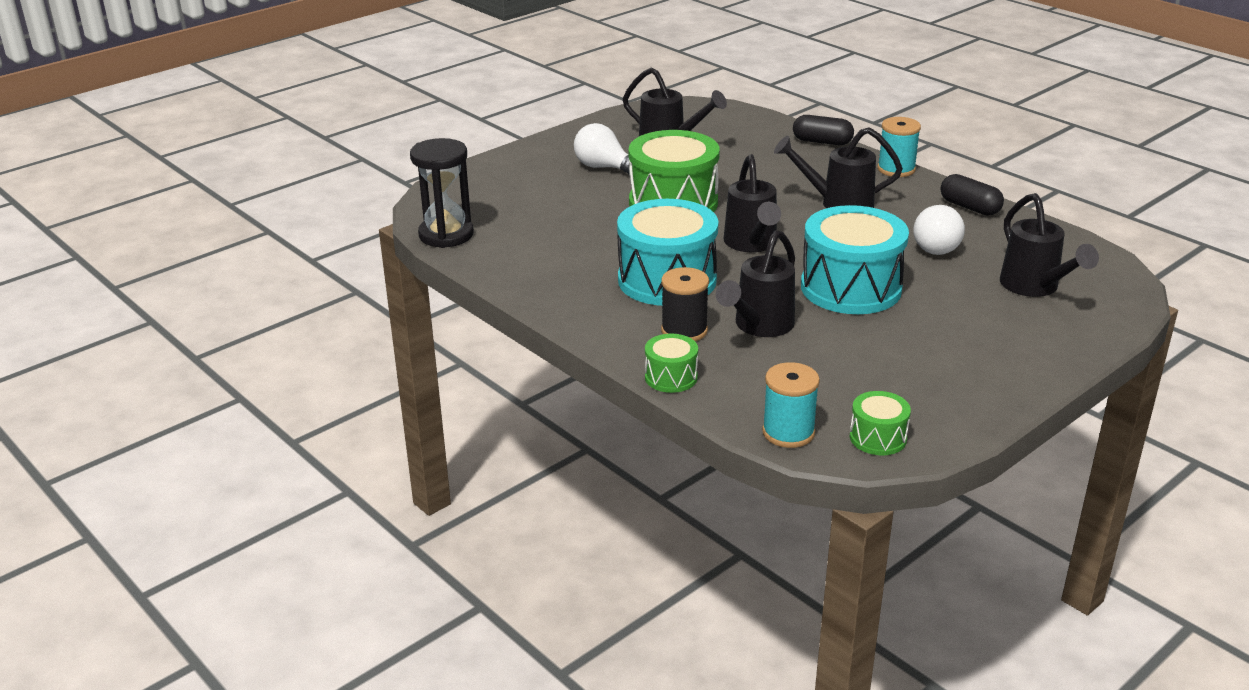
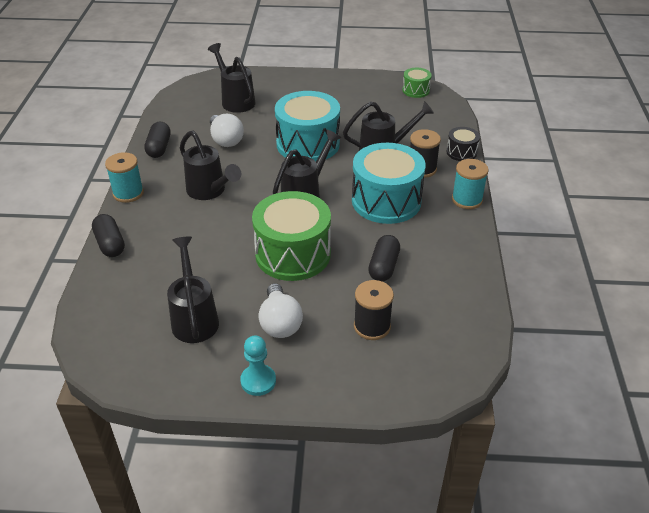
camera: 135 degrees left, 10 degrees up
black hourglass [410,138,474,248] -> none
green drum [645,334,698,393] -> black drum [446,127,480,161]
turquoise spool [762,362,820,448] -> turquoise spool moved to [452,159,489,209]
white light bulb [913,205,965,255] -> white light bulb turned 105 degrees clockwise [210,114,244,147]
black watering can [1000,193,1099,297] -> black watering can turned 60 degrees counterclockwise [208,43,255,113]
none -> turquoise pawn [240,335,276,396]
none -> black spool [354,280,394,340]
none -> black capsule [368,235,400,282]

